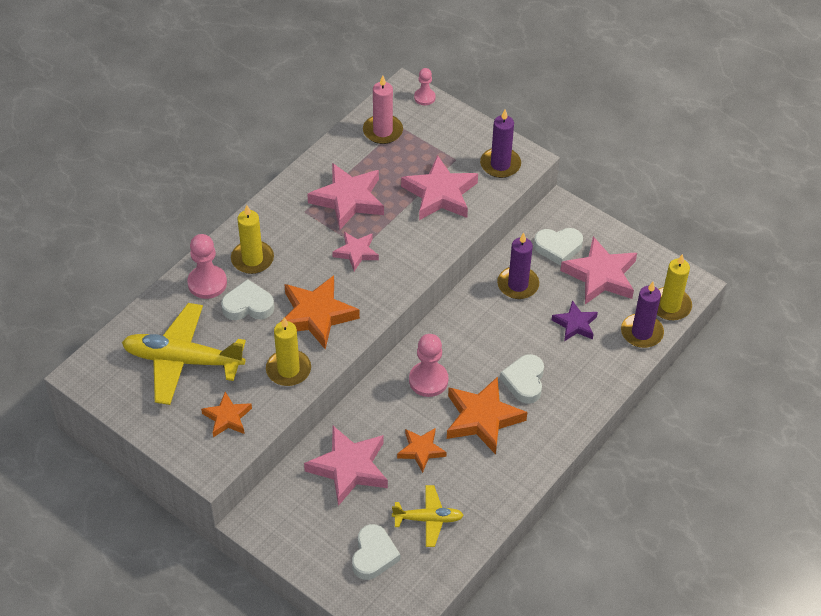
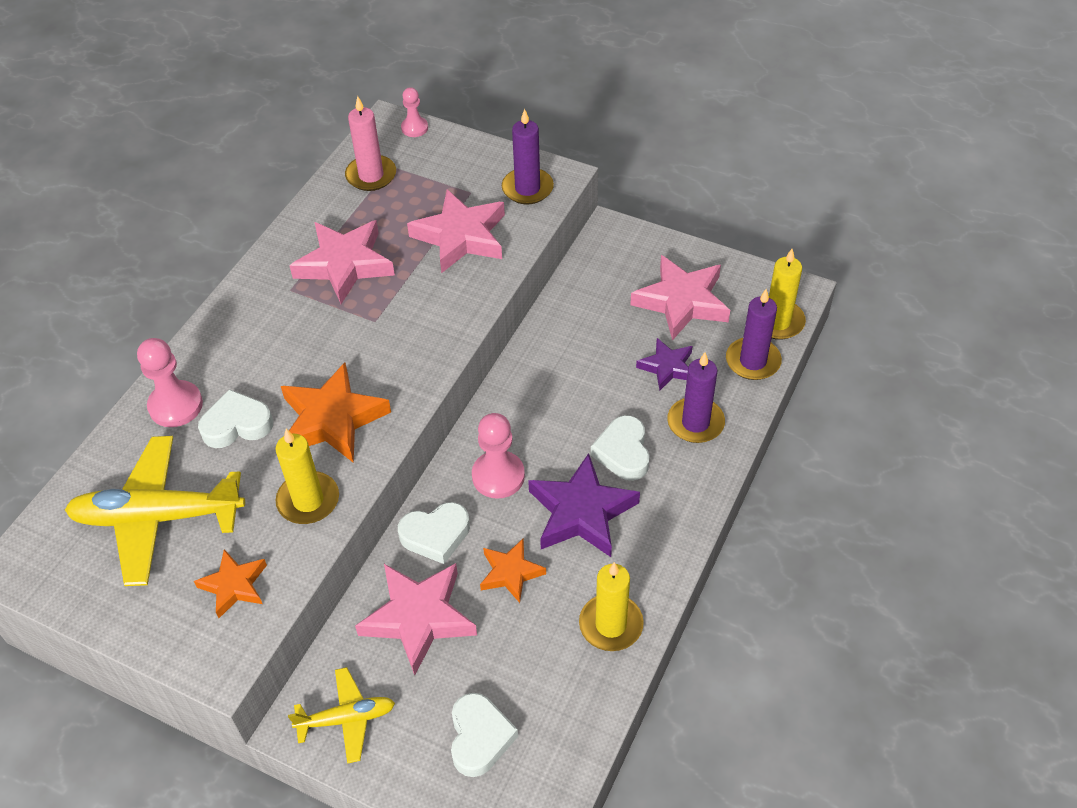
camera: 10 degrees left, 0 degrees up
yellow candle [231,205,274,274] -> yellow candle moved to [579,562,644,651]
pink star [332,232,379,271] -> none
yellow plane [392,485,464,547] -> yellow plane moved to [288,667,395,764]
orange star [447,377,527,454] -> purple star [528,453,640,557]
purple candle [497,233,539,299] -> purple candle moved to [667,352,725,443]
white heart [534,228,583,266] -> white heart moved to [398,502,470,564]

